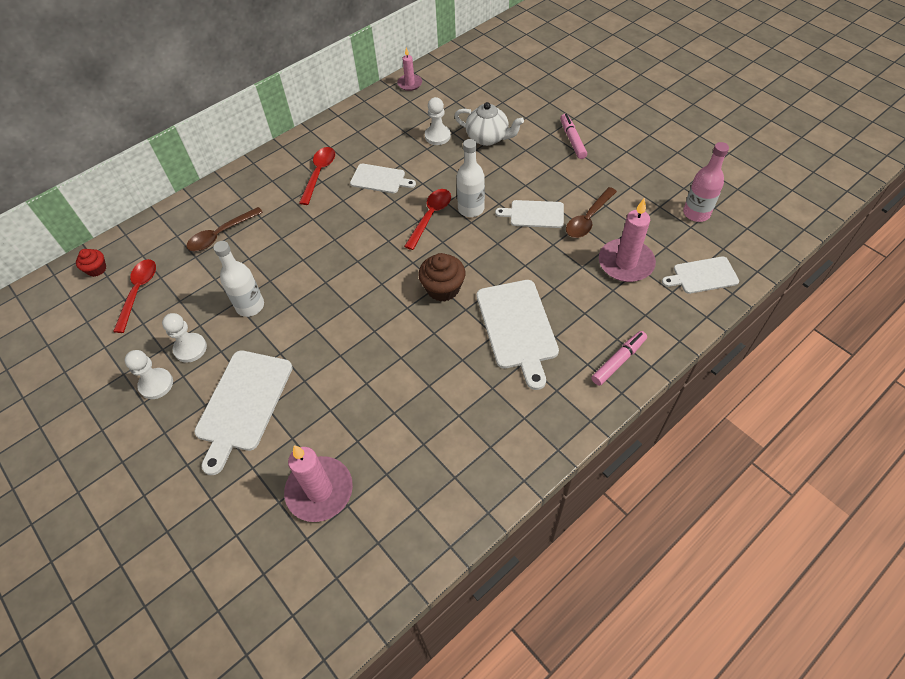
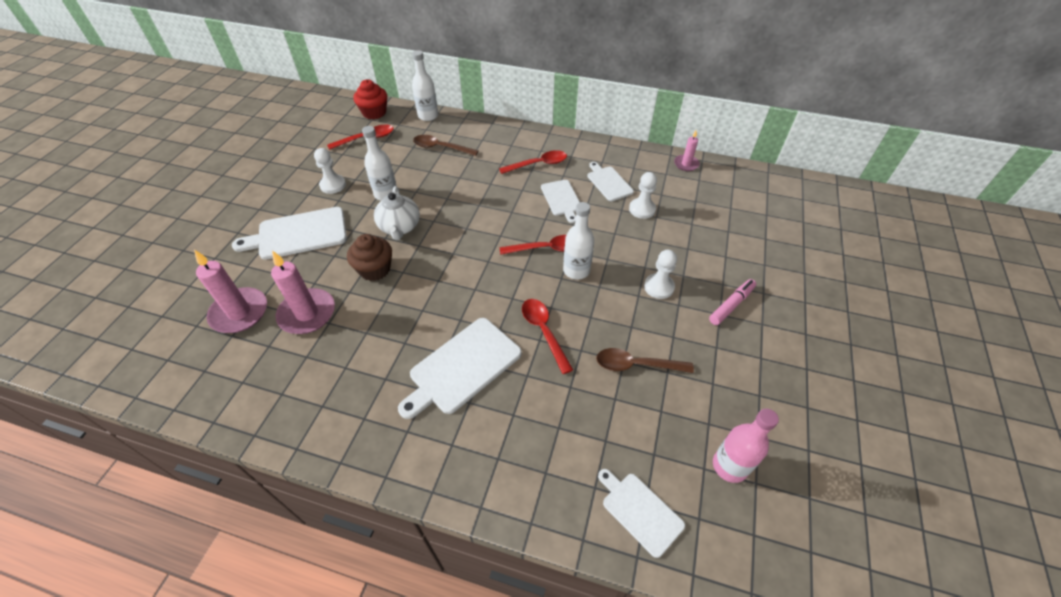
camera: 55 degrees right, 5 degrees down
red cupcake [76,249,106,277] -> red cupcake [353,79,387,119], size x1.65
white pawn [125,350,173,399] -> white pawn moved to [644,250,677,299]
brown cupcake [418,253,465,302] -> brown cupcake moved to [347,234,392,281]
white teapot [454,102,524,146] -> white teapot moved to [374,186,420,240]
white cutting board [495,200,564,228] -> white cutting board moved to [587,162,634,201]
pink marker [591,331,647,386] -> none
pink candle [599,198,656,282] -> pink candle moved to [271,250,335,334]
none -> white bottle [412,50,438,121]
none -> red spoon [522,299,573,374]

